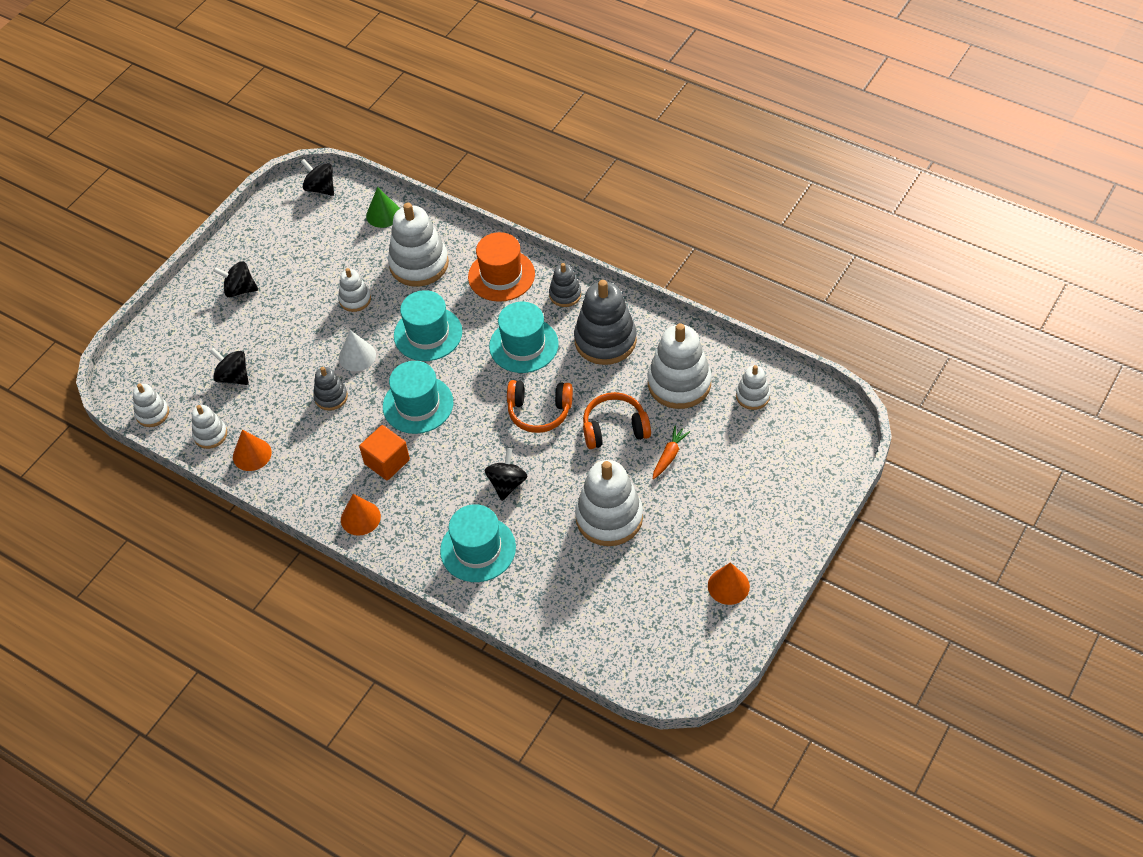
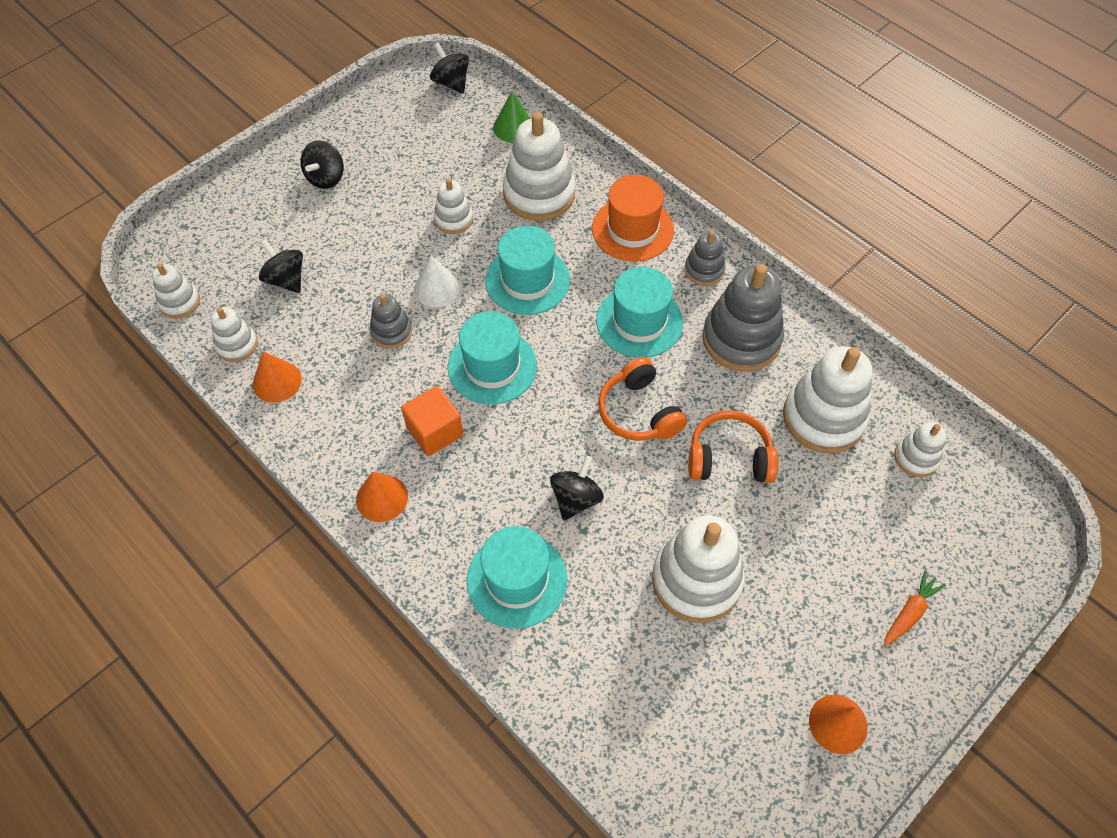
camera: 10 degrees right, 5 degrees up
black spinning top [213,261,258,297] -> black spinning top turned 90 degrees counterclockwise [300,140,344,189]
orange headphones [507,380,573,433] -> orange headphones turned 45 degrees clockwise [598,357,687,441]
orange carrot [653,425,690,479] -> orange carrot moved to [884,570,946,646]

